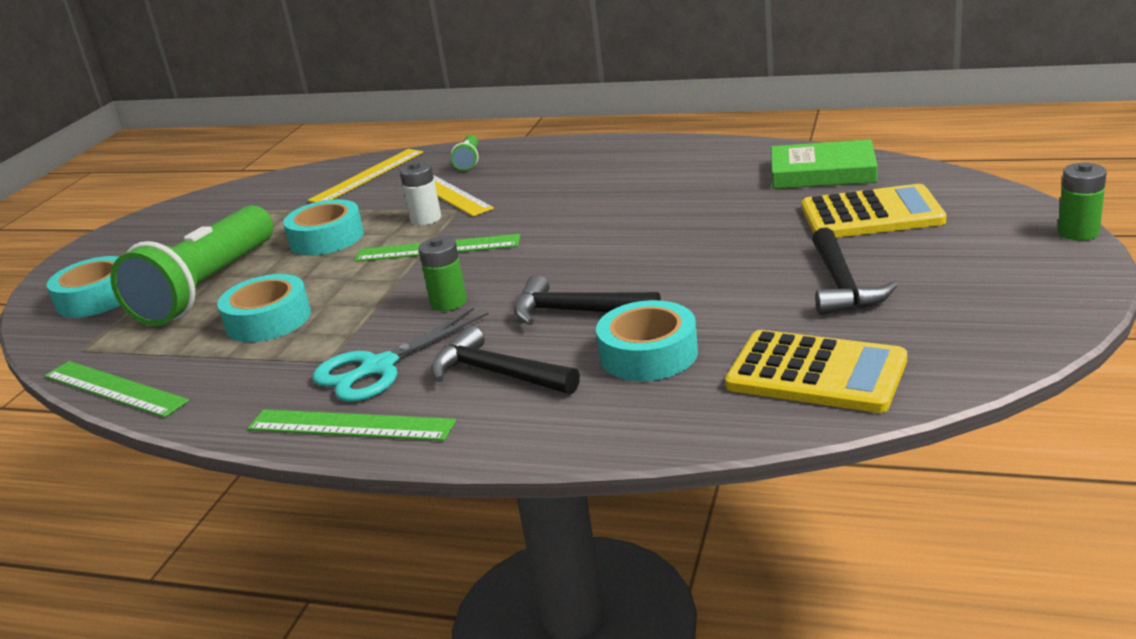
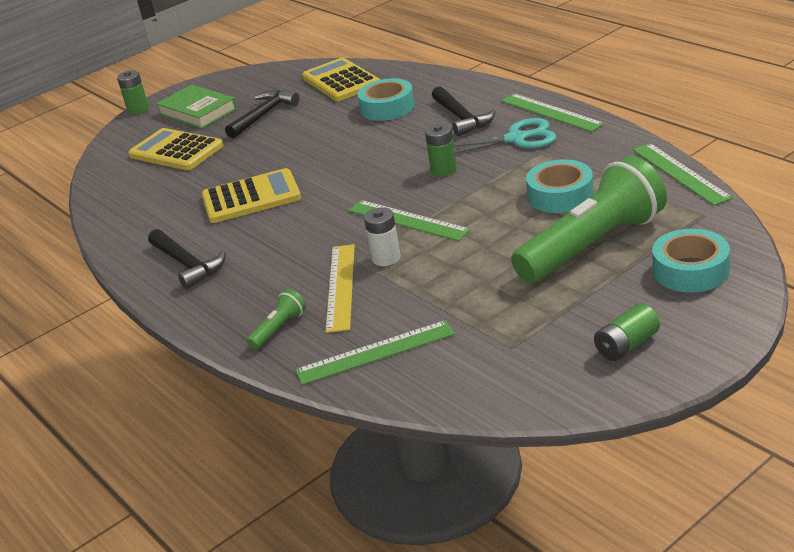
camera: 145 degrees left, 5 degrees up
turquoise tape [283,199,364,255] -> none
yellow ruler [308,149,423,203] -> green ruler [295,320,455,385]
black hammer [514,275,661,325] -> black hammer moved to [148,229,226,289]
green book [771,139,877,189] -> green book moved to [156,85,237,129]
none -> yellow calculator [202,168,301,223]
none -> green battery [594,303,660,361]

